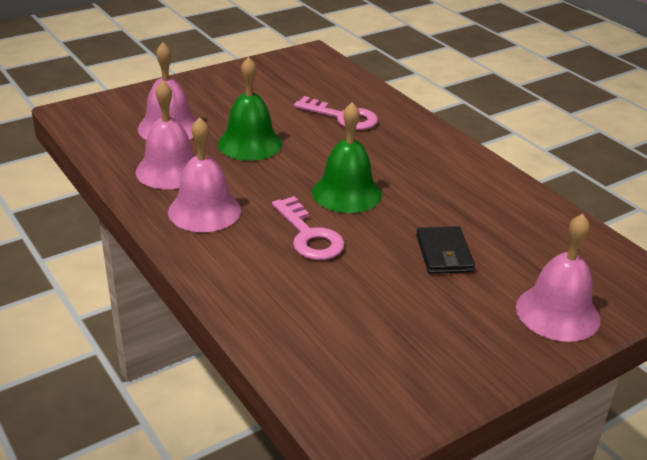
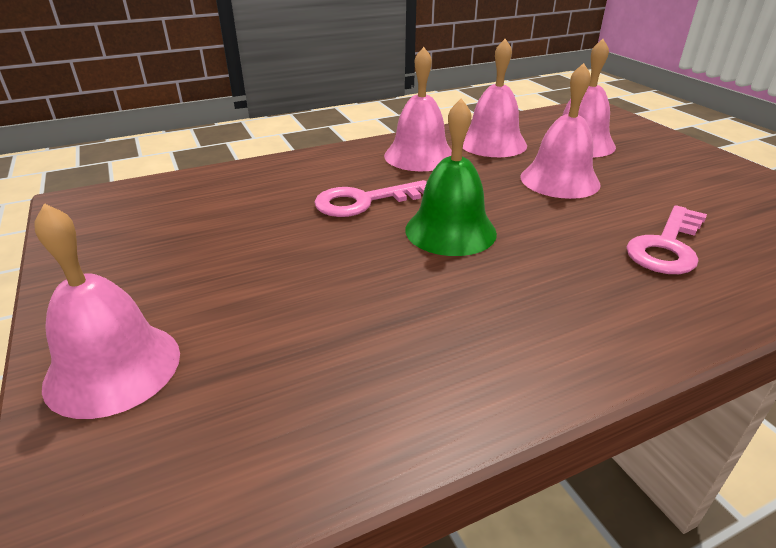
camera: 100 degrees right, 0 degrees up
green bell [218,57,282,161] -> pink bell [520,63,601,199]
black wallet [416,226,475,274] -> none

